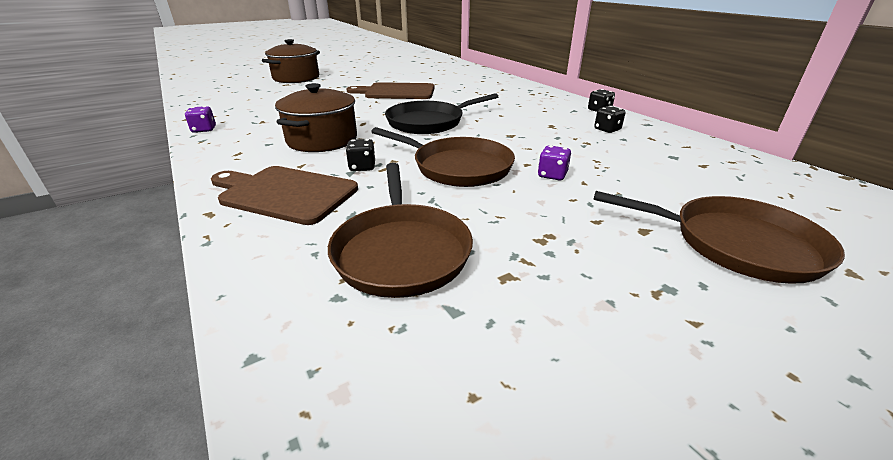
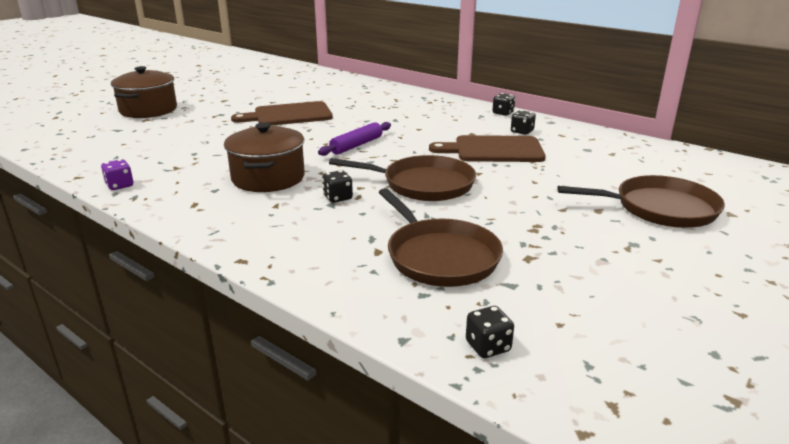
camera: 20 degrees left, 5 degrees down
brown cutting board [211,166,358,225] -> brown cutting board moved to [429,135,546,162]
black pan [385,93,498,134] -> purple rolling pin [318,122,391,156]
purple dice [538,145,571,180] -> none
none -> black dice [466,306,514,358]

